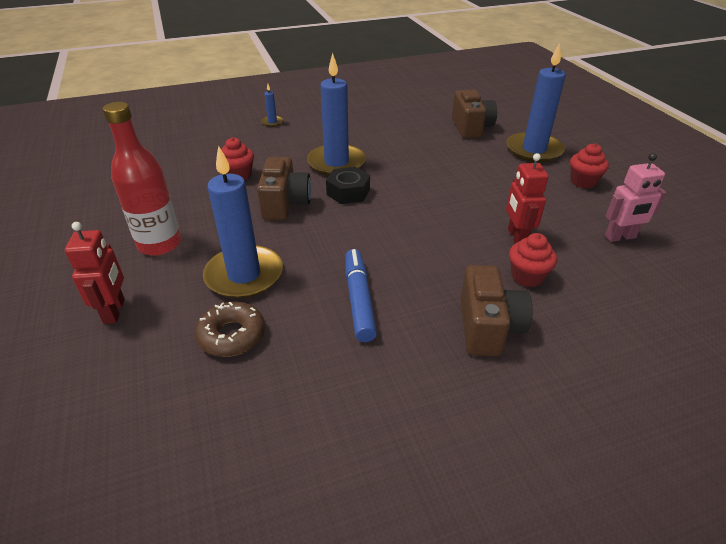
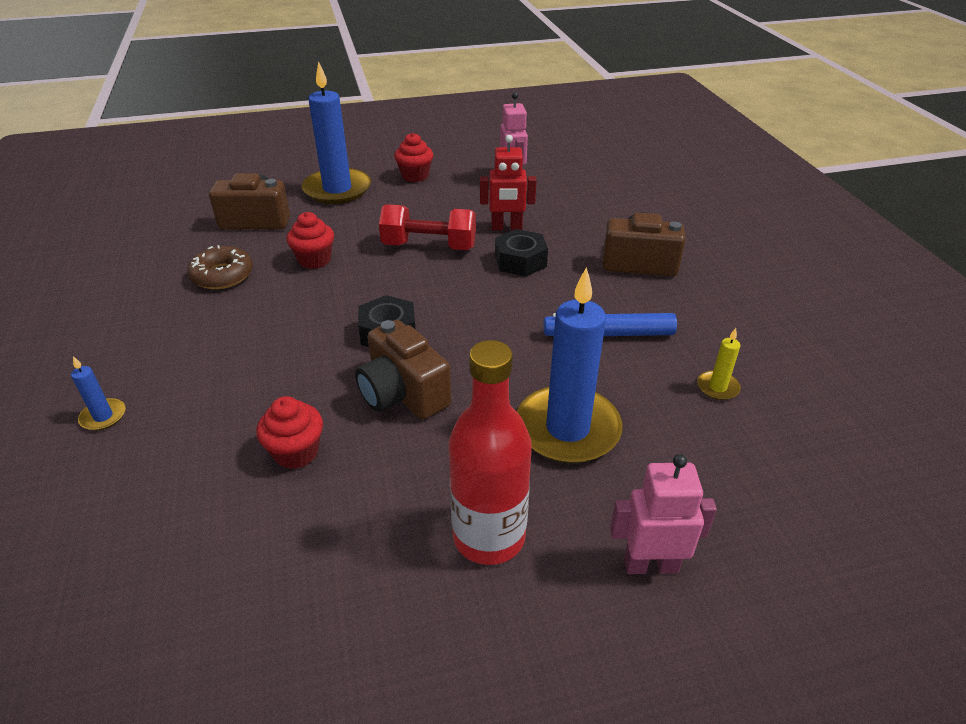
camera: 85 degrees left, 0 degrees up
red robot [65,222,125,324] -> pink robot [610,454,717,574]
brown donut [195,302,265,357] -> brown donut moved to [187,245,253,289]
brown camera [257,157,312,220] -> brown camera turned 135 degrees counterclockwise [355,320,451,419]
blue candle [307,53,366,176] -> none
red cupcake [509,233,557,287] -> red cupcake moved to [287,212,334,269]
none -> red dumbbell [379,204,476,250]
none -> black nut [495,229,548,277]
none -> yellow candle [697,328,741,400]

